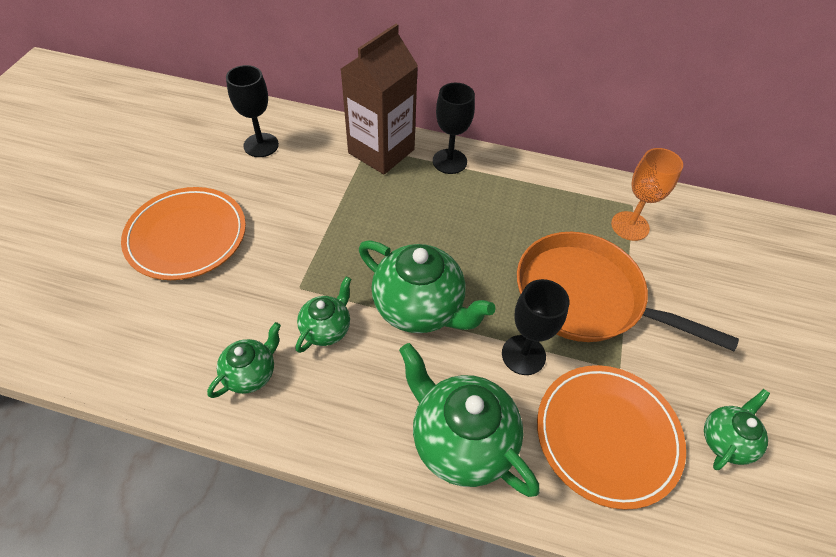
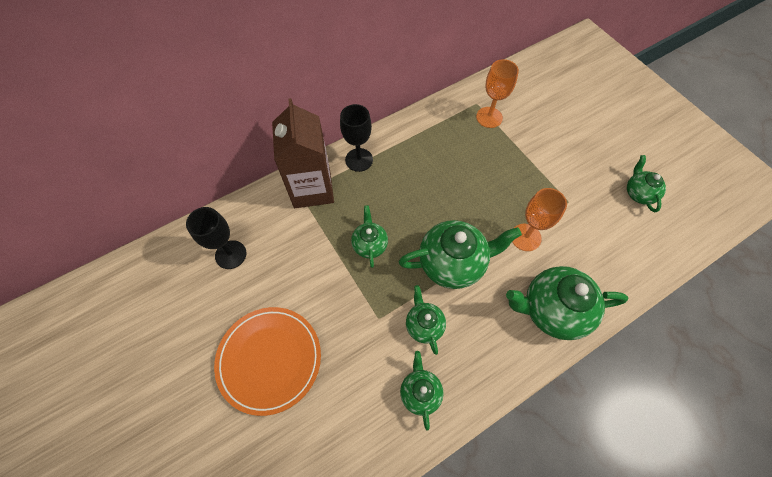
camera: 45 degrees left, 10 degrees up
black goblet [502,279,569,375] -> orange goblet [512,188,567,251]
orange pan [517,232,739,351] -> none
orange plate [537,365,686,510] -> none
none -> green teapot [351,205,388,268]

